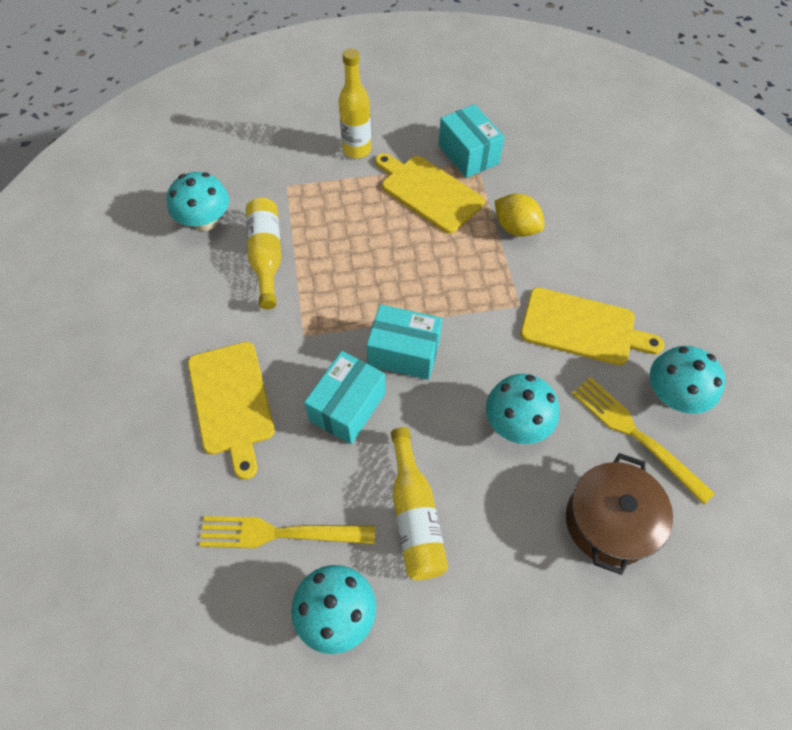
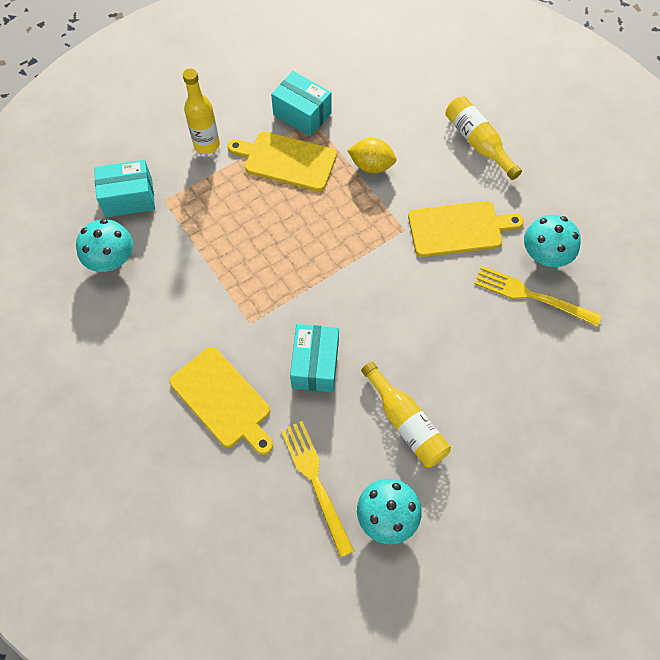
camera: 25 degrees left, 5 degrees up
yellow fork [199,516,375,548] -> yellow fork turned 90 degrees clockwise [281,421,354,557]
yellow bottle [246,198,281,309] -> yellow bottle moved to [445,96,522,180]
turquoise box [366,304,442,380] -> turquoise box moved to [94,160,155,217]
turquoise mushroom [486,374,559,444] -> none
brown pot [566,453,673,575] -> none

